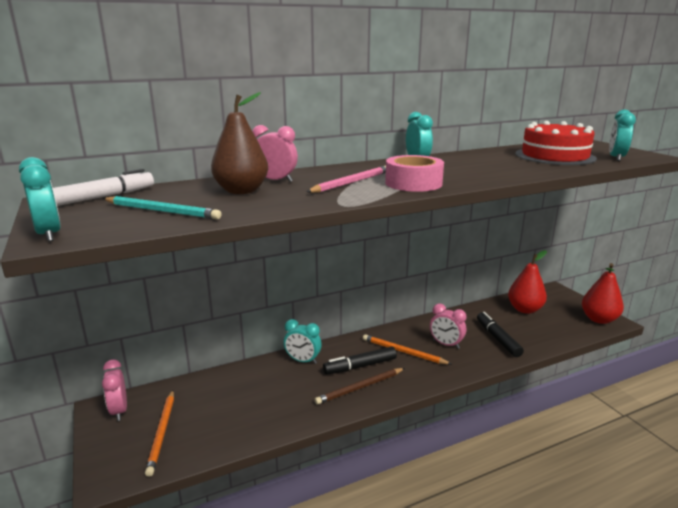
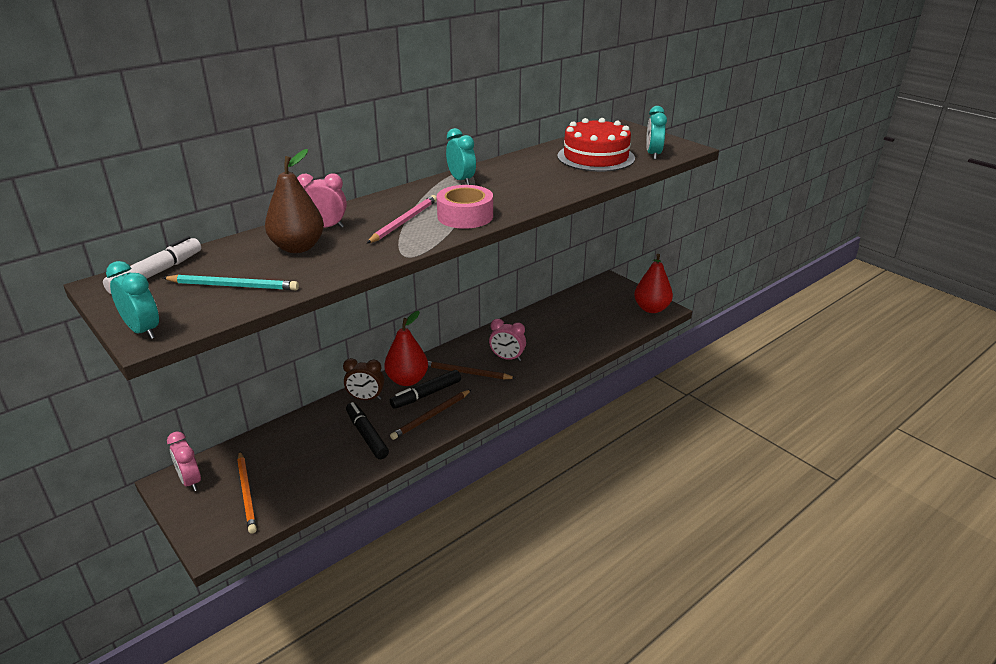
camera: 15 degrees left, 10 degrees up
turquoise clock [284,319,322,364] -> brown clock [343,358,384,400]
orange pencil [363,334,451,365] -> brown pencil [428,361,516,379]
black marker [477,312,524,357] -> black marker moved to [346,402,389,459]
red pear [508,250,547,314] -> red pear moved to [384,311,428,386]

